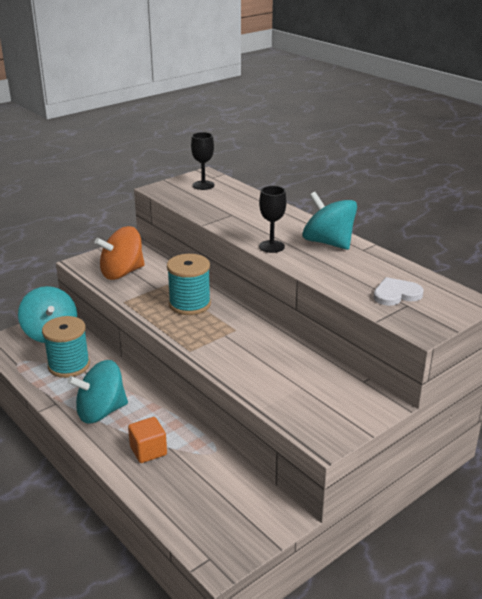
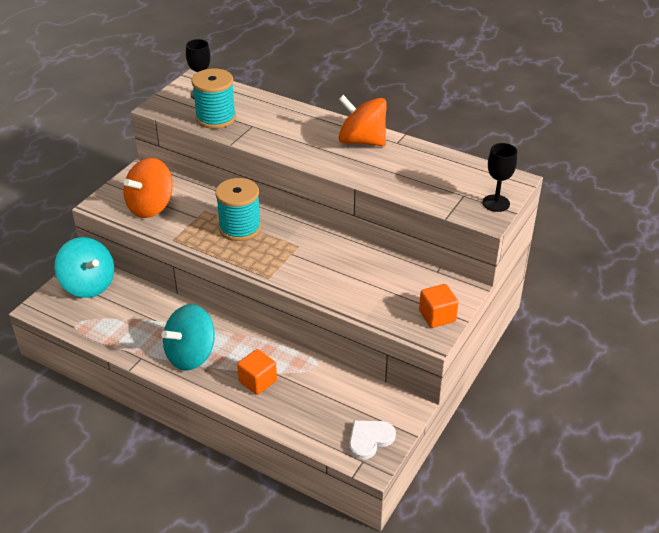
camera: 20 degrees left, 10 degrees up
turquoise spool [42,316,90,378] -> turquoise spool moved to [191,68,236,129]
black goblet [259,186,286,253] -> black goblet moved to [483,143,517,212]
turquoise spinning top [302,192,357,250] -> orange spinning top [338,95,387,146]
white heart [374,277,424,306] -> white heart moved to [349,420,396,460]
none -> orange cube [419,284,458,328]

